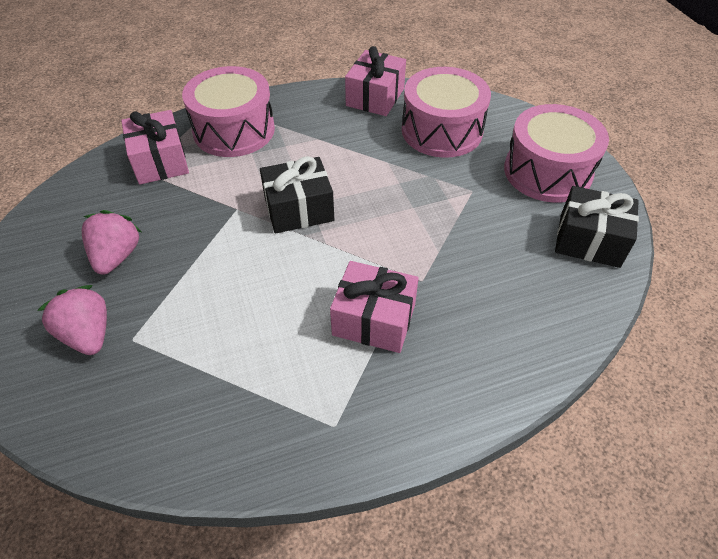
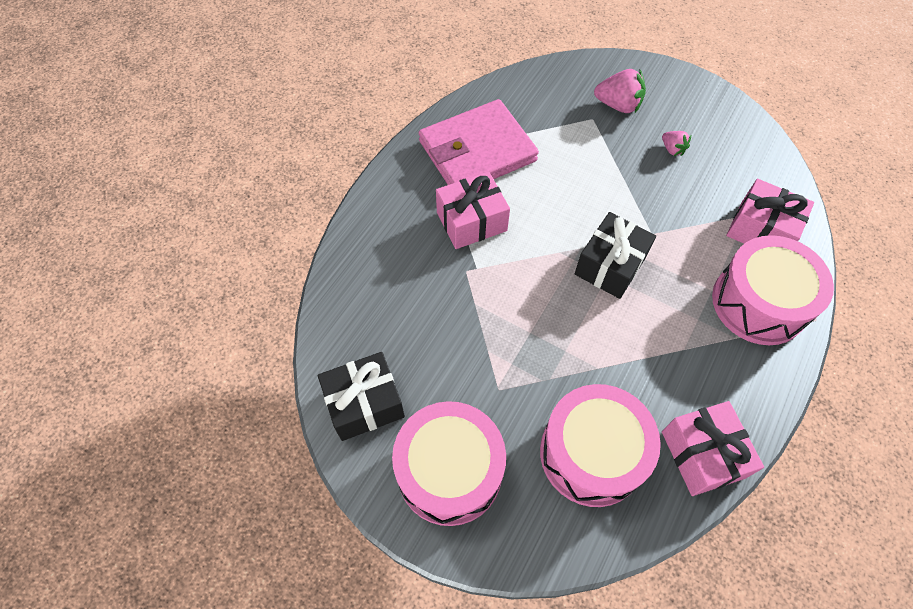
camera: 140 degrees right, 10 degrees up
pink strawberry [82,210,141,274] -> pink strawberry [662,131,691,156], size x0.57
none -> pink wallet [419,99,539,185]

